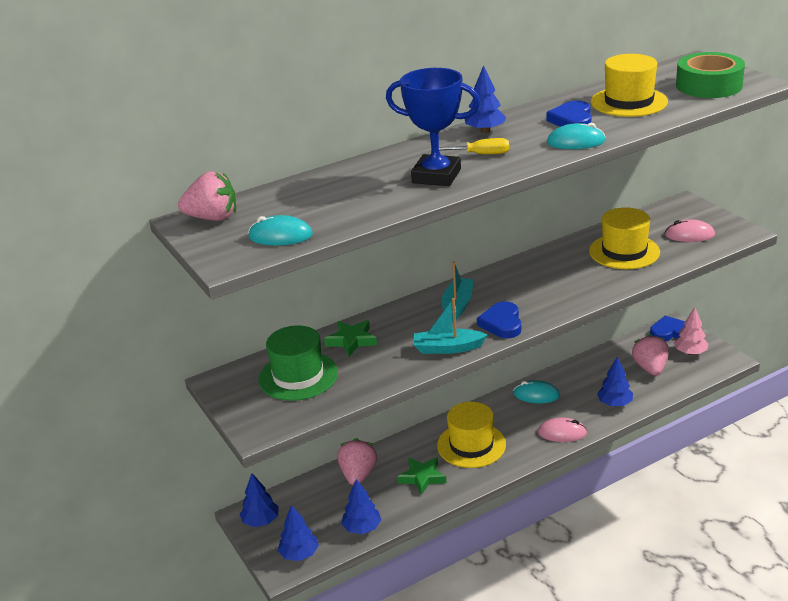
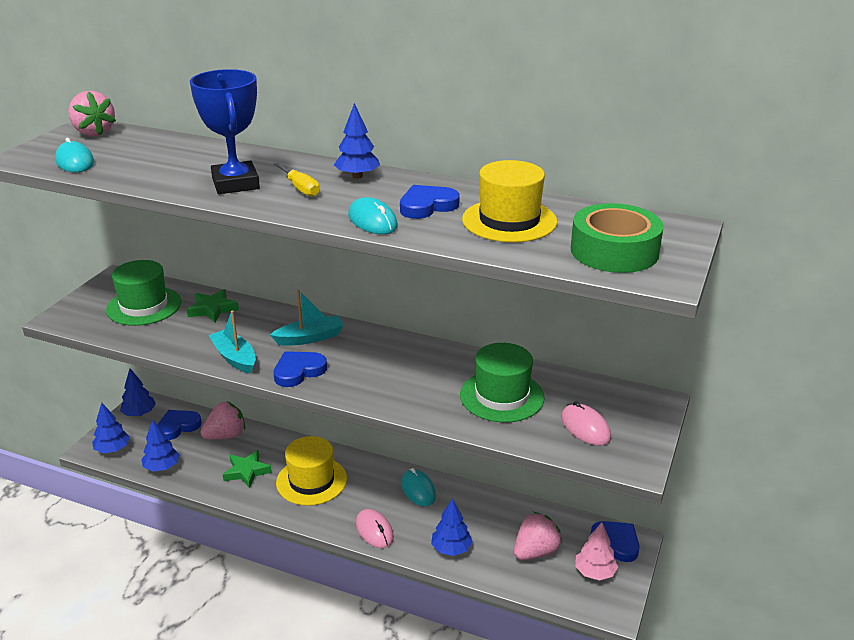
camera: 50 degrees right, 0 degrees up
yellow hat [589,207,660,269] -> green hat [460,343,545,423]
none -> blue heart [157,410,202,440]

